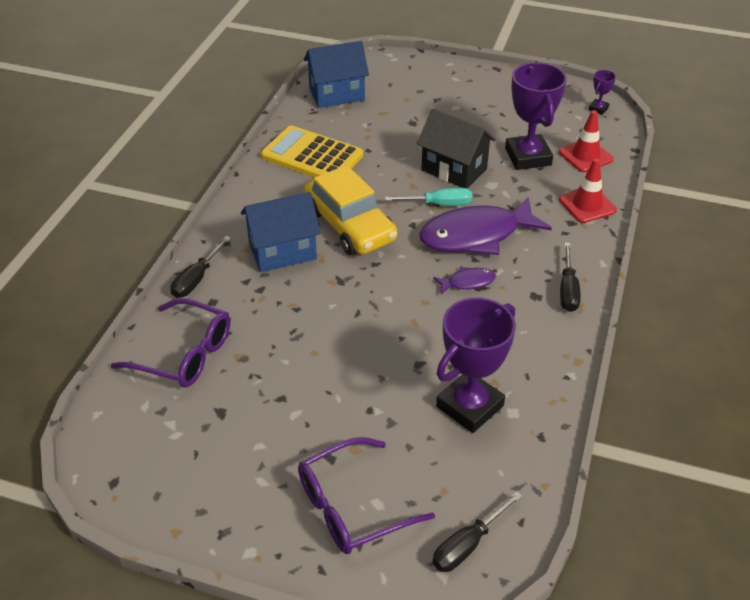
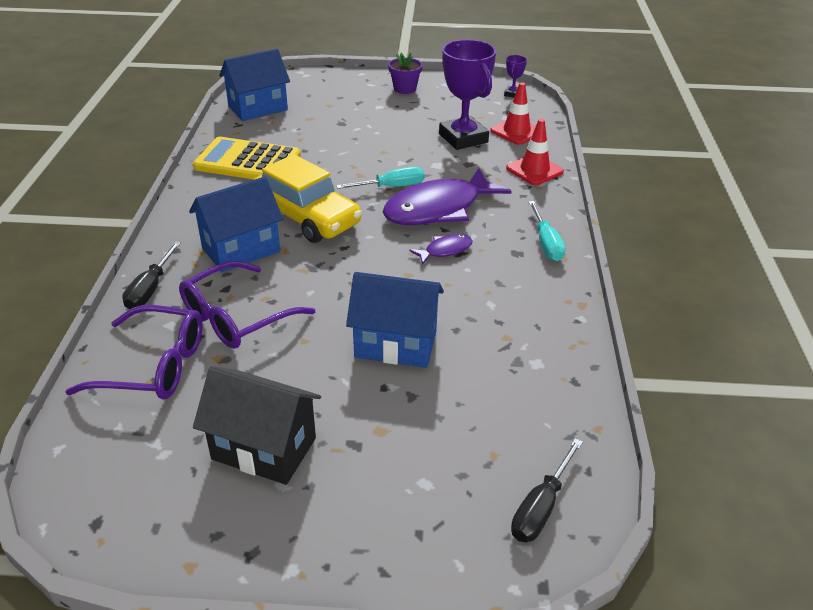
camera: 15 degrees left, 5 degrees down
purple glasses [298,437,435,554] -> purple glasses moved to [179,261,315,349]
black house [417,109,496,188] -> black house moved to [193,366,321,485]
purple trophy [436,298,516,433] -> none
black screwdriver [560,243,581,312] -> turquoise screwdriver [529,201,566,261]
none -> blue house [346,272,444,368]
none -> purple flower pot [388,53,423,94]

